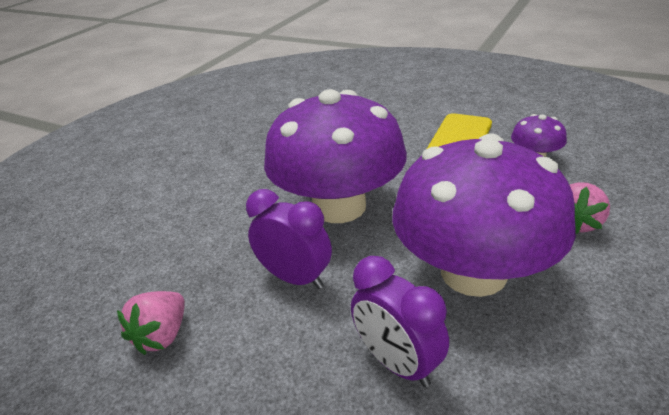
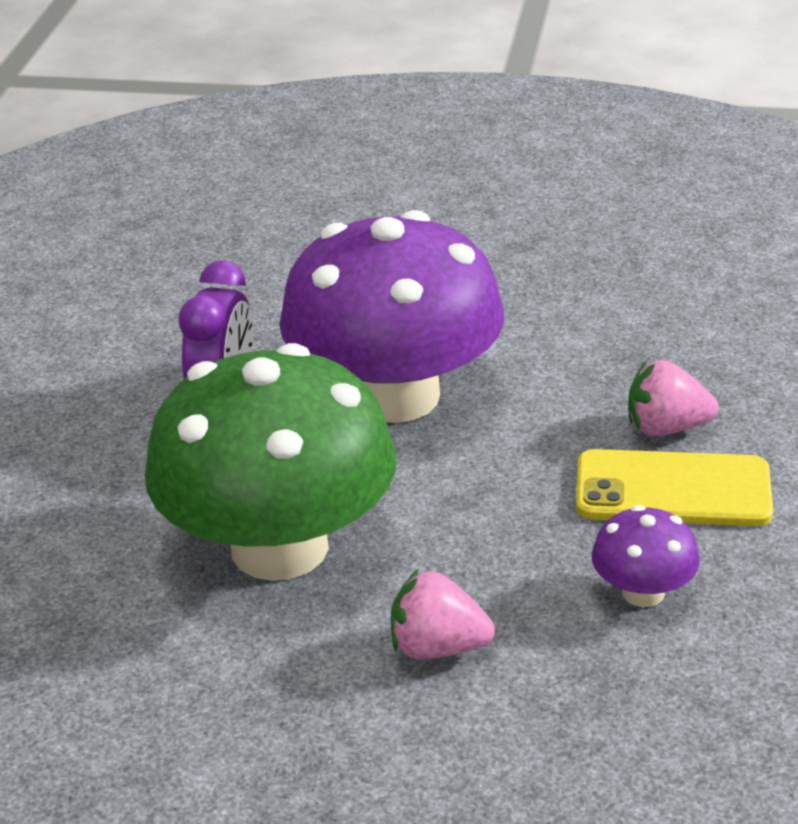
camera: 70 degrees right, 0 degrees up
pink strawberry [117,291,185,355] -> pink strawberry moved to [628,360,719,436]
purple clock [351,256,449,387] -> none
purple mushroom [392,133,576,297] -> green mushroom [145,343,397,581]

